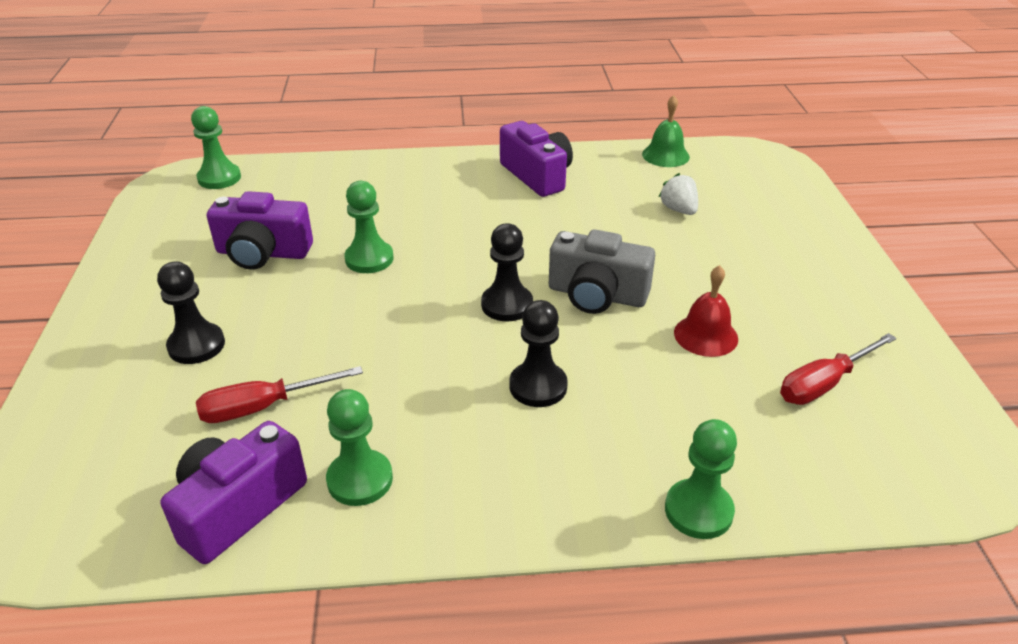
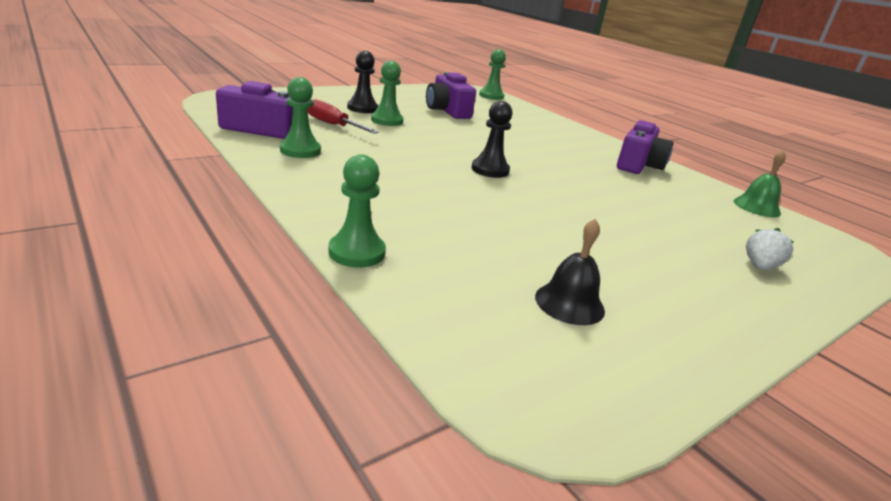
camera: 55 degrees right, 10 degrees down
green pawn [344,181,394,273] -> green pawn moved to [371,61,404,126]
black pawn [509,300,568,407] -> none
grey camera [549,229,655,314] -> none
white strawberry [659,173,698,215] -> white strawberry moved to [746,228,794,270]
red bell [674,265,738,357] -> none
red screwdriver [780,333,896,405] -> black bell [535,219,605,325]

